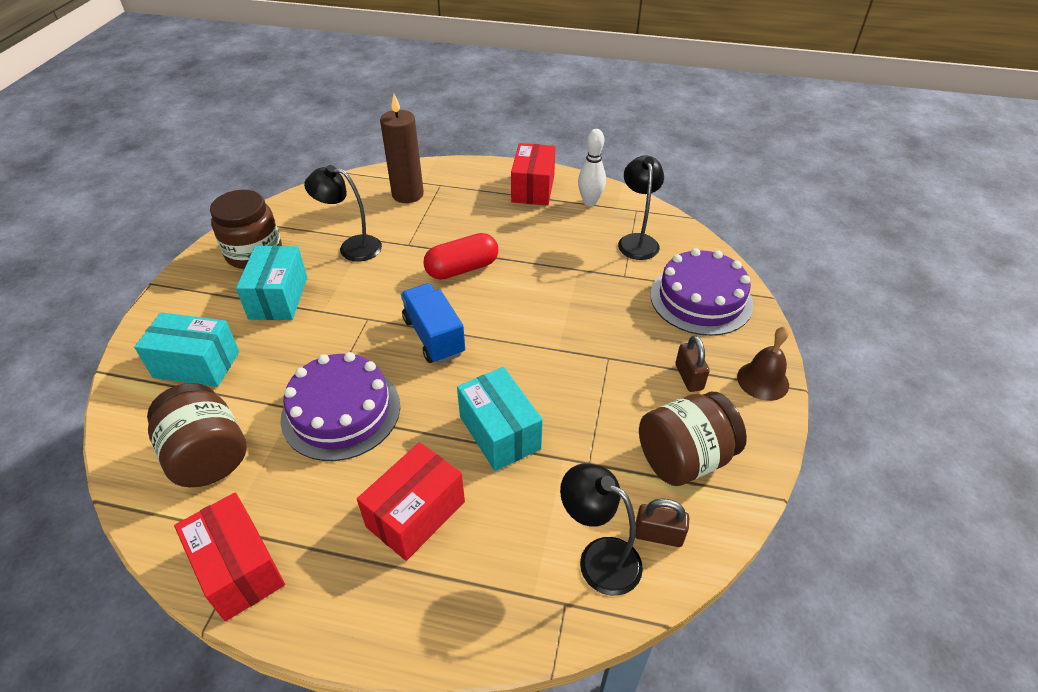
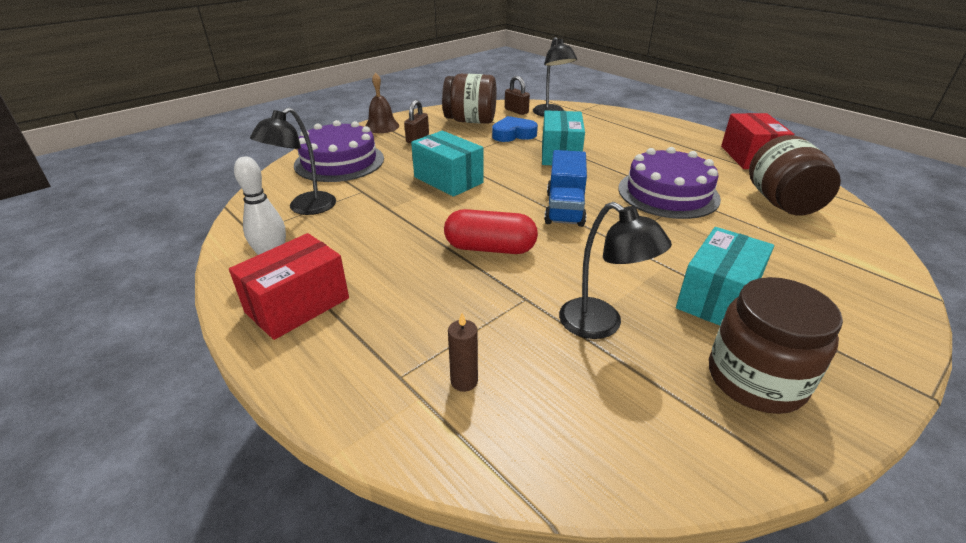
camera: 145 degrees left, 10 degrees down
turquoise box [134,312,239,387] -> turquoise box moved to [411,131,483,197]
red box [357,442,465,561] -> none
brown candle [380,94,424,203] -> brown candle [448,313,478,392], size x0.47
none -> blue heart [492,116,538,142]

